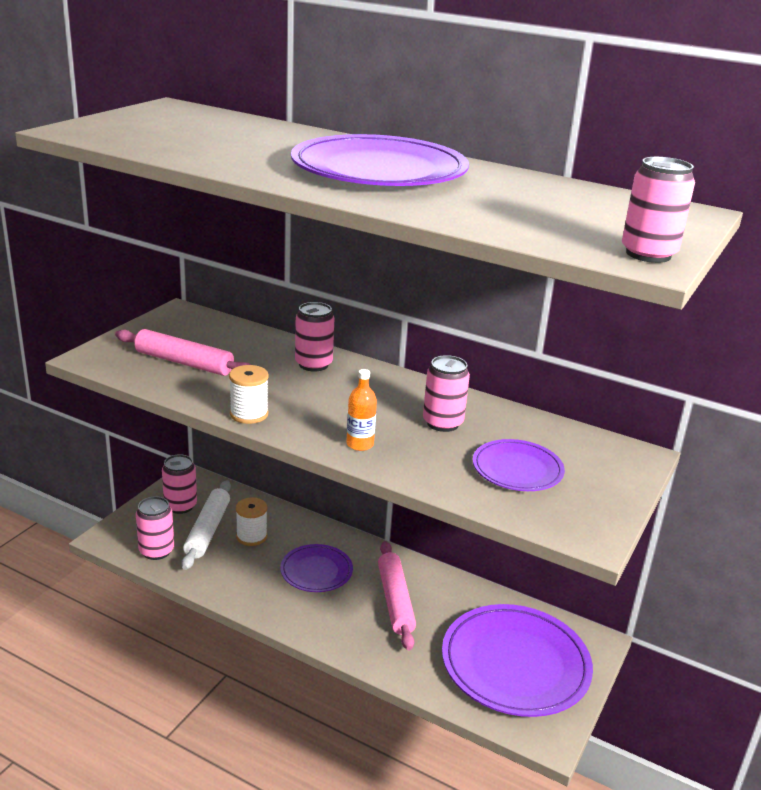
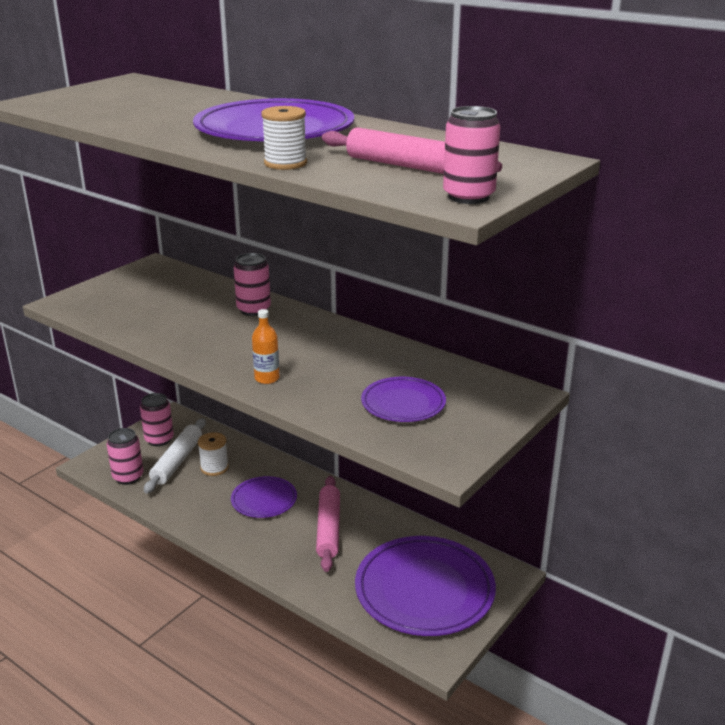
camera: 10 degrees right, 0 degrees up
pink rolling pin [115,329,251,376] -> pink rolling pin moved to [322,127,502,174]
white spool [229,365,269,424] -> white spool moved to [261,106,307,170]
pink can [423,355,470,432] -> none

